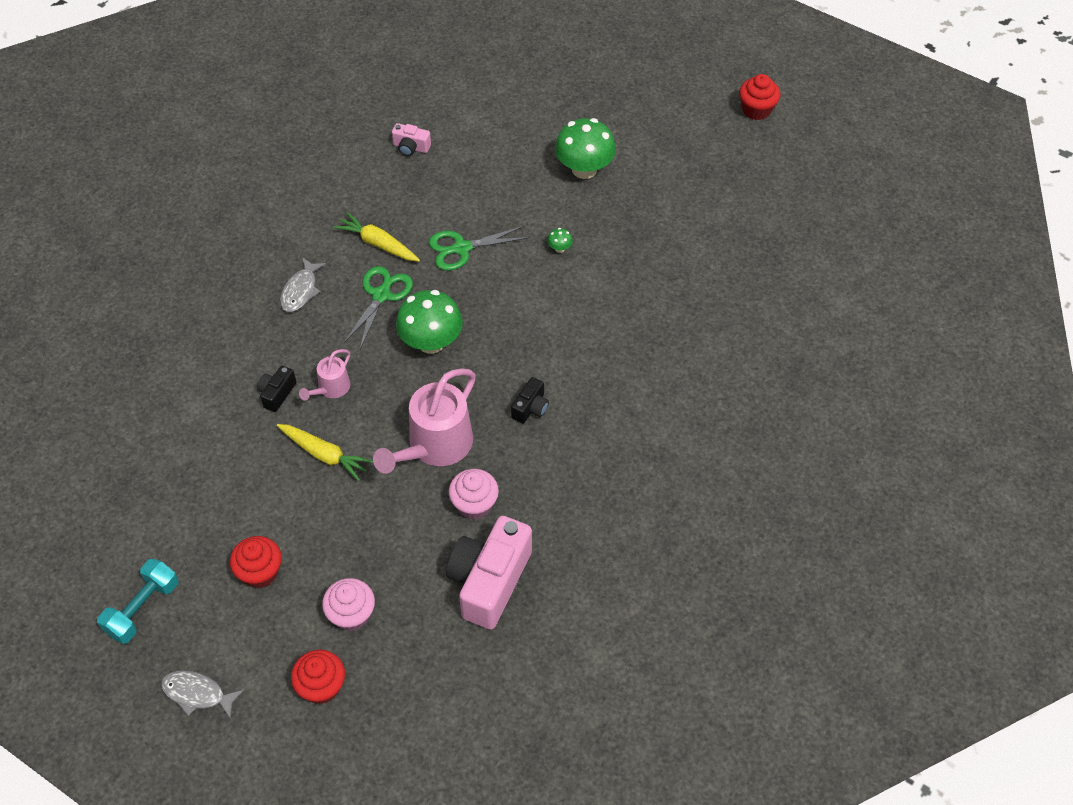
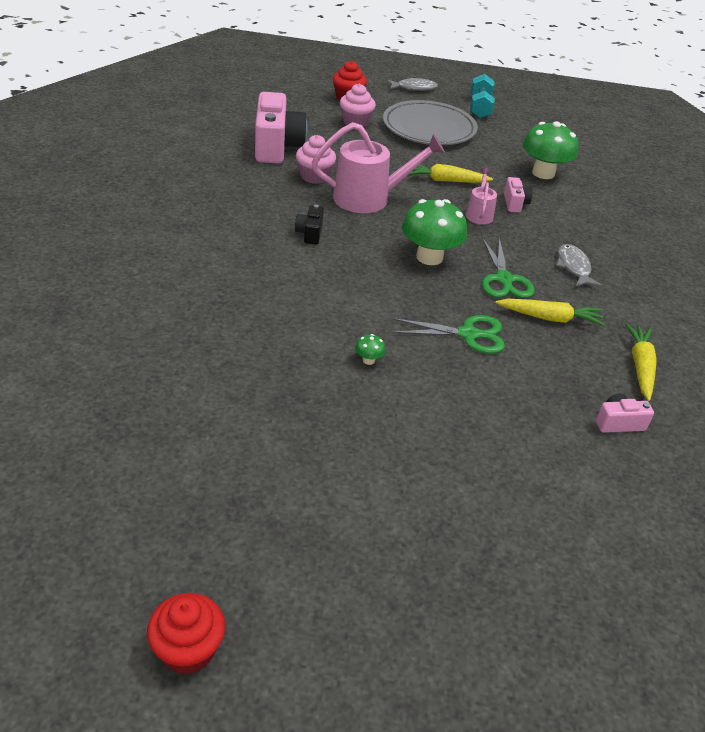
camera: 150 degrees right, 15 degrees down
red cupcake [230,536,282,588] -> grey plate [383,100,478,145]
black camera [257,366,296,412] -> pink camera [504,177,533,212]
pink watering can [373,368,476,474] -> pink watering can turned 75 degrees clockwise [312,122,445,213]
green scissors [429,226,529,271] -> green scissors turned 45 degrees clockwise [392,315,505,354]
green mushroom [555,118,616,179] -> green mushroom moved to [523,121,578,179]
none -> yellow carrot [625,323,657,401]

